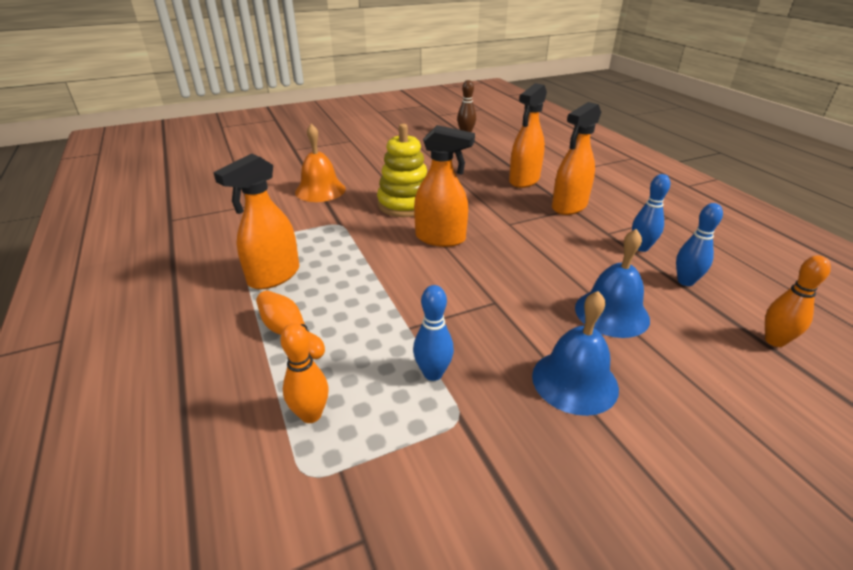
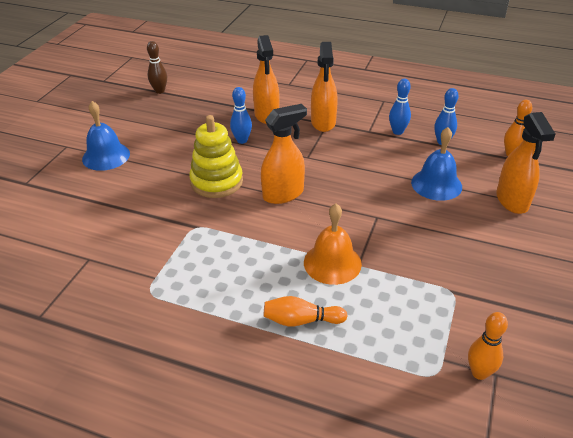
camera: 45 degrees left, 5 degrees up
orange spray bottle [213,154,299,289] -> orange spray bottle moved to [496,112,555,214]
orange bowling pin [280,323,329,423] -> orange bowling pin moved to [468,312,508,380]
orange bell [295,124,346,202] -> orange bell moved to [304,204,362,285]
blue bowling pin [413,285,454,381] -> blue bowling pin moved to [230,87,252,144]
blue bell [532,291,619,416] -> blue bell moved to [82,101,130,171]

